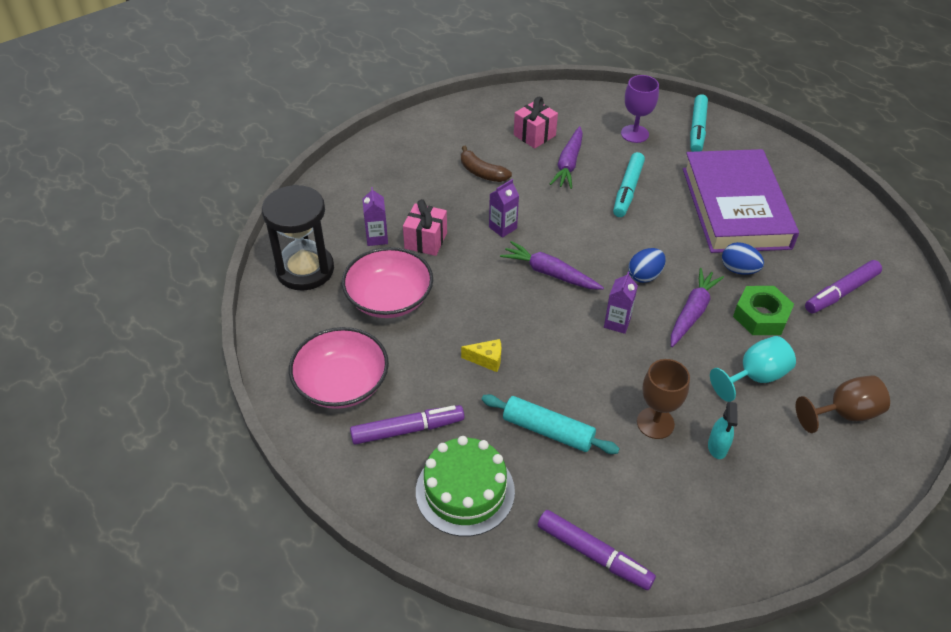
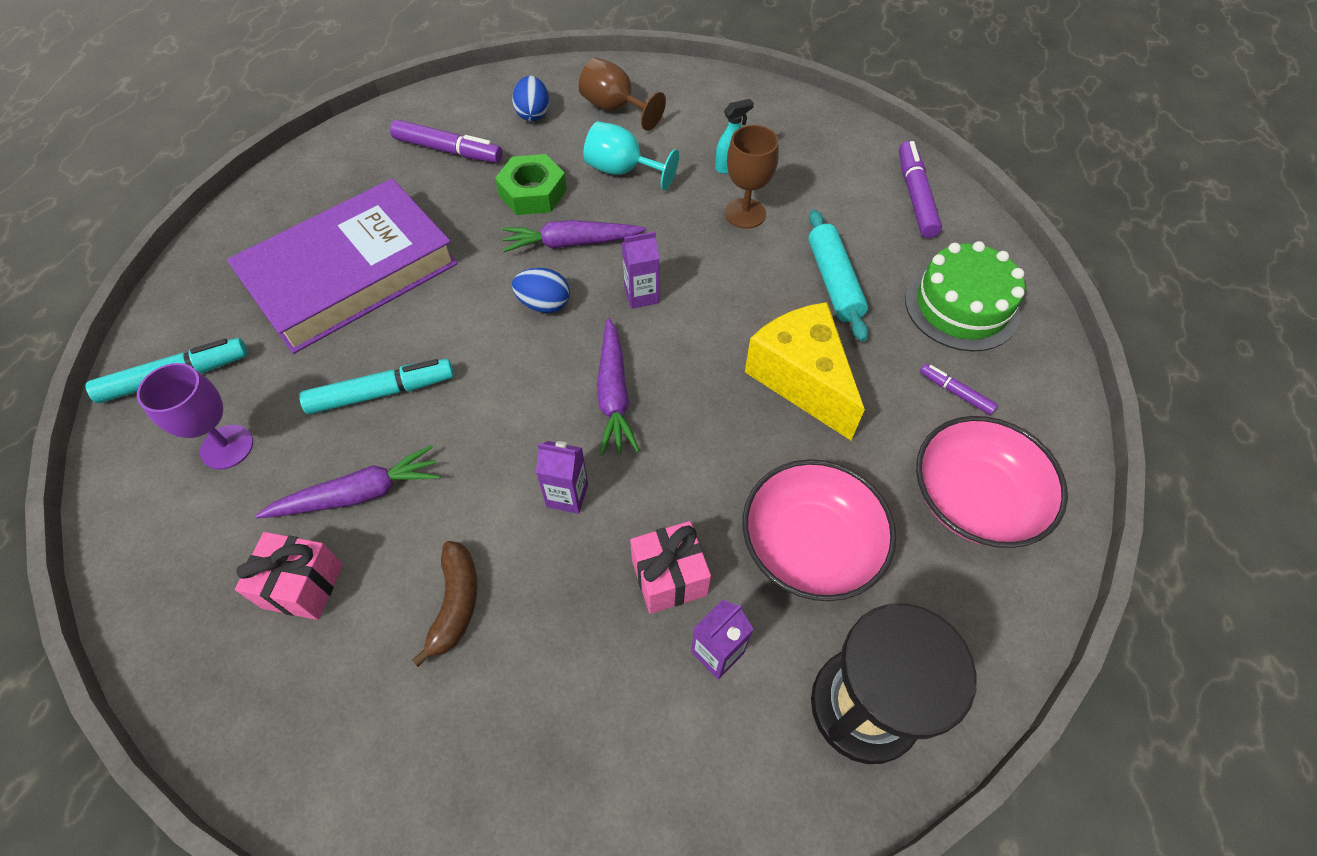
camera: 125 degrees left, 10 degrees up
purple marker [350,405,464,445] -> purple marker [920,364,998,415], size x0.55
yellow cheese [461,339,501,372] -> yellow cheese [745,302,865,440], size x2.34
blue egg [722,242,764,275] -> blue egg moved to [512,76,549,121]

